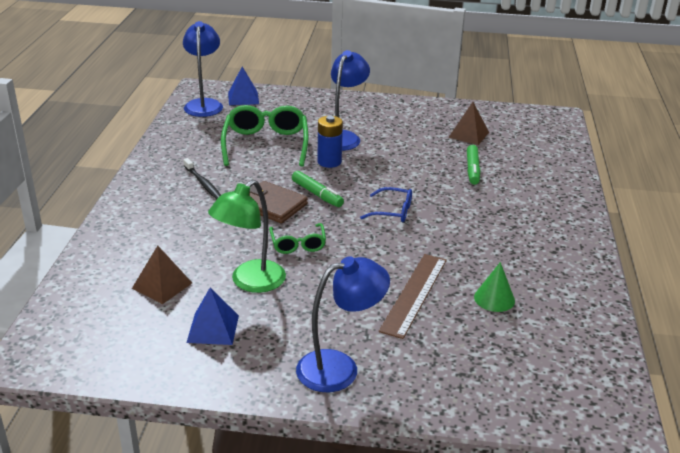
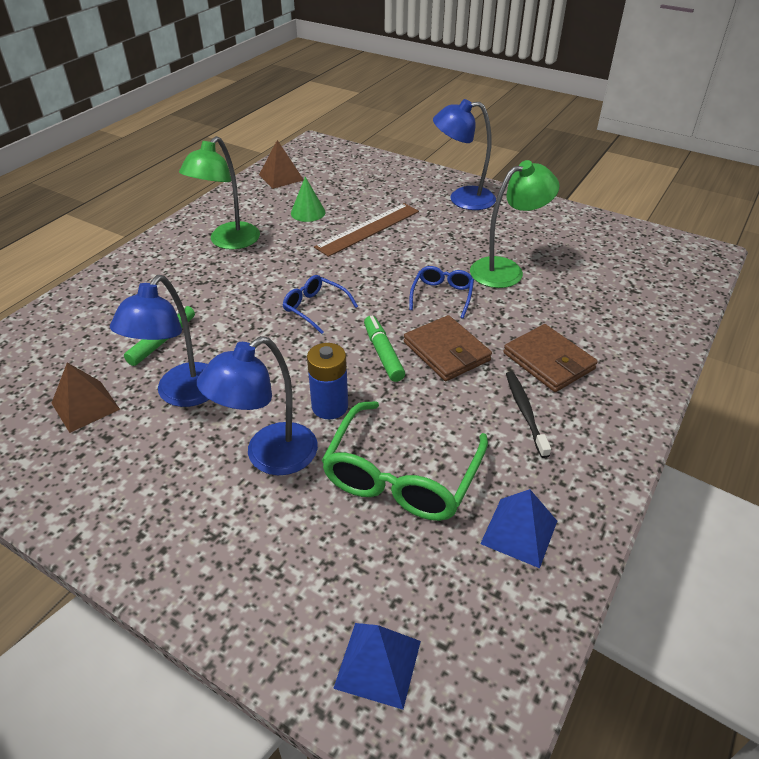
camera: 155 degrees left, 10 degrees up
brown pyramid [132,246,192,304] -> brown pyramid moved to [259,140,304,189]
blue lamp [183,21,223,117] -> blue lamp moved to [110,275,209,407]
blue pyramid [186,288,239,345] -> blue pyramid moved to [480,489,557,568]
green glasses [269,223,326,254] -> blue glasses [409,266,474,319]
none -> green lamp [179,136,260,250]
none -> brown wallet [503,324,598,392]

